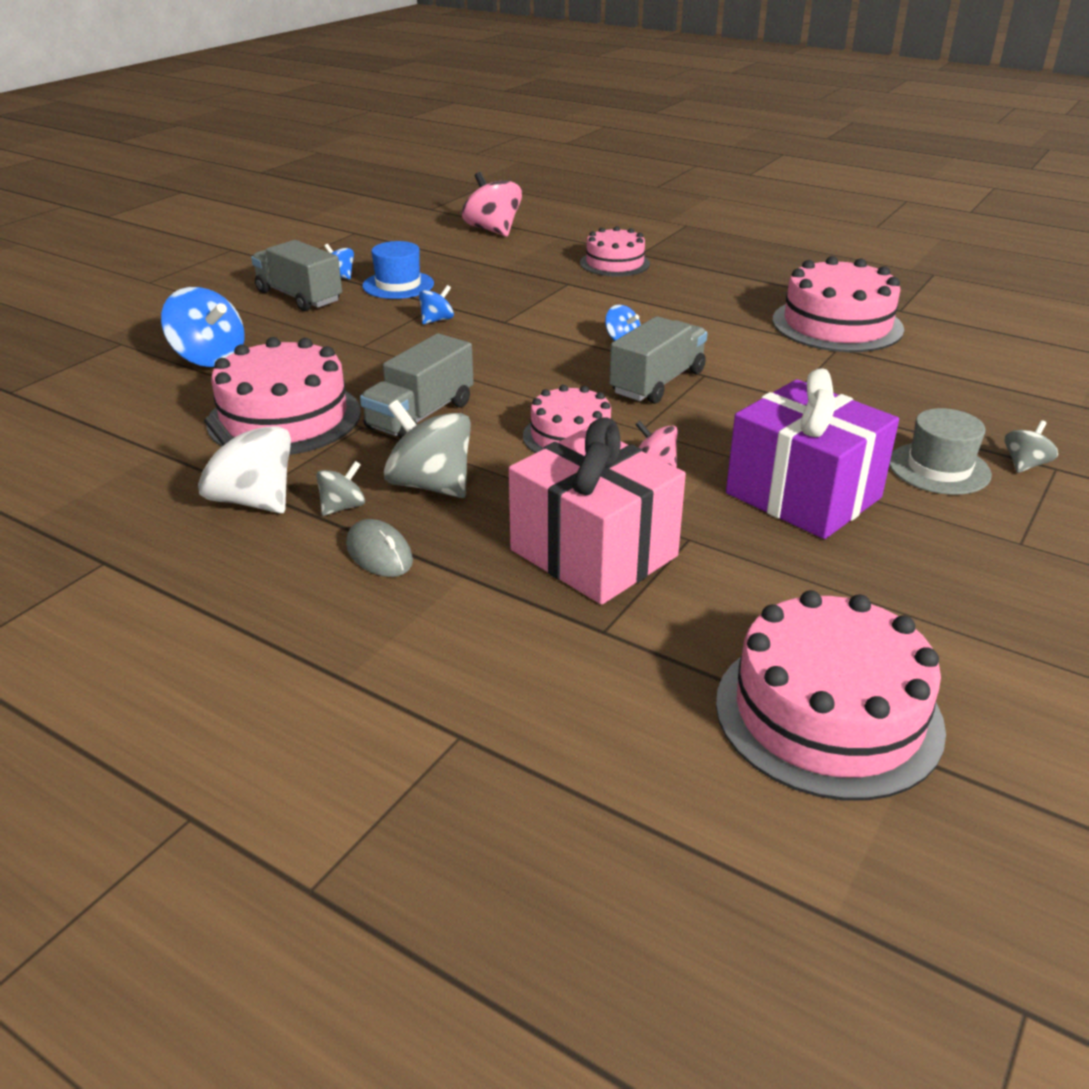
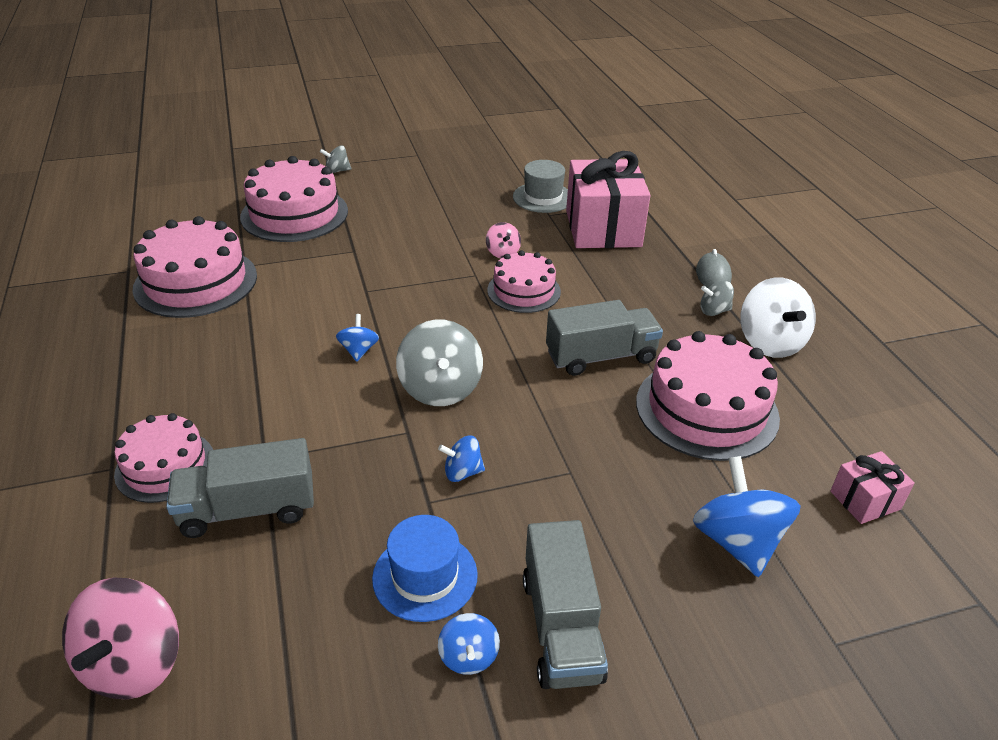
camera: 140 degrees left, 5 degrees up
grey spinning top [383,400,471,498] -> grey spinning top moved to [396,319,483,406]
grey truck [609,316,707,404] -> grey truck moved to [166,438,314,538]
pink cake [716,590,946,801] -> pink cake moved to [240,156,348,242]
purple gift [726,368,899,539] -> none
grey hat [889,408,992,495] -> grey hat moved to [513,160,568,213]
none -> pink gift [830,451,915,524]

